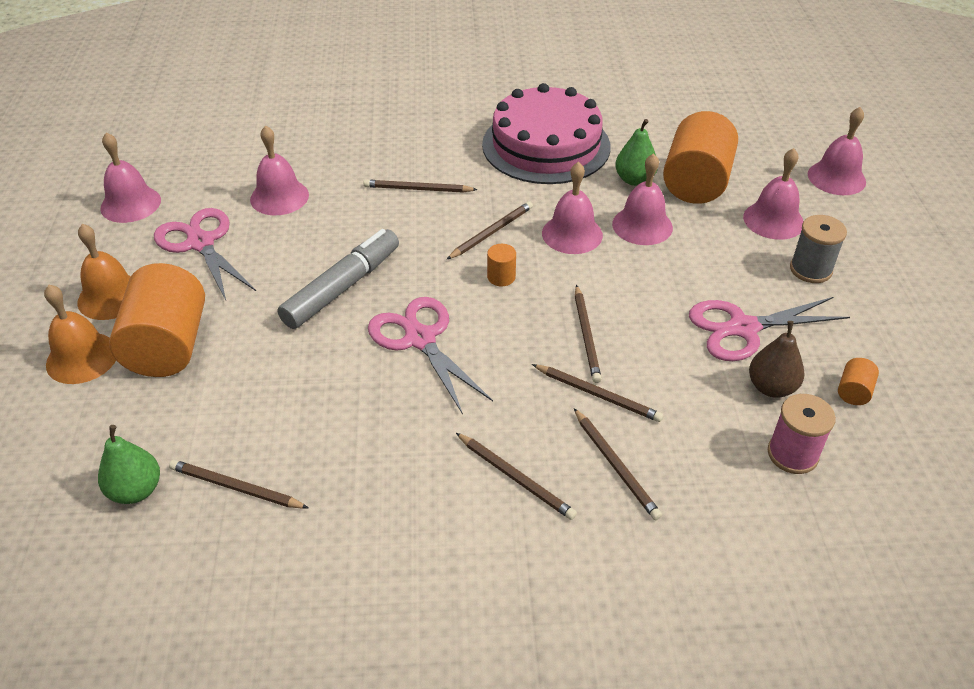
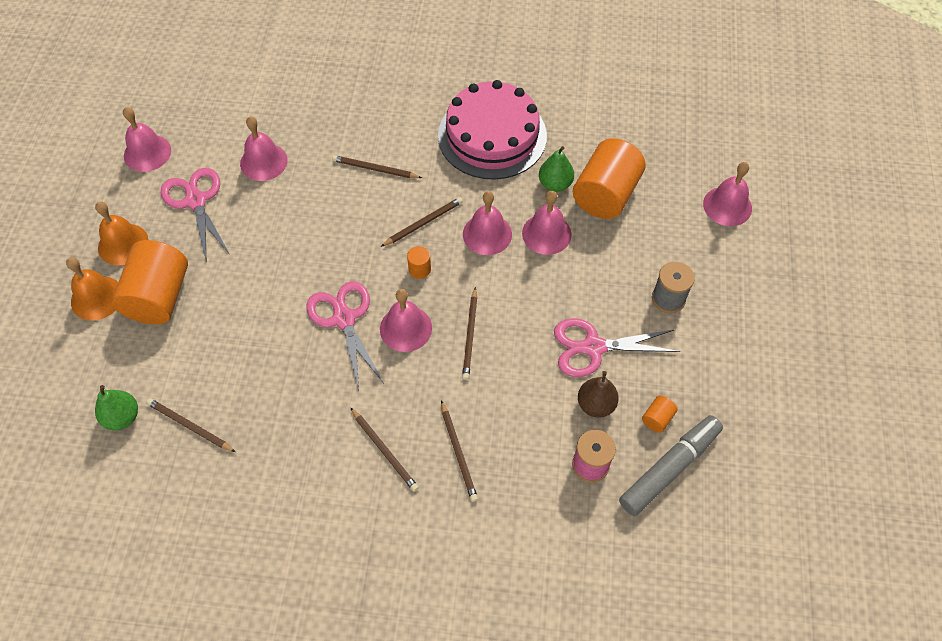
camera: 10 degrees right, 15 degrees up
grey marker [278,229,399,329] -> grey marker moved to [619,415,723,516]
brown pencil [532,364,663,422] -> none
pink bell [743,148,804,240] -> pink bell moved to [380,289,432,352]

